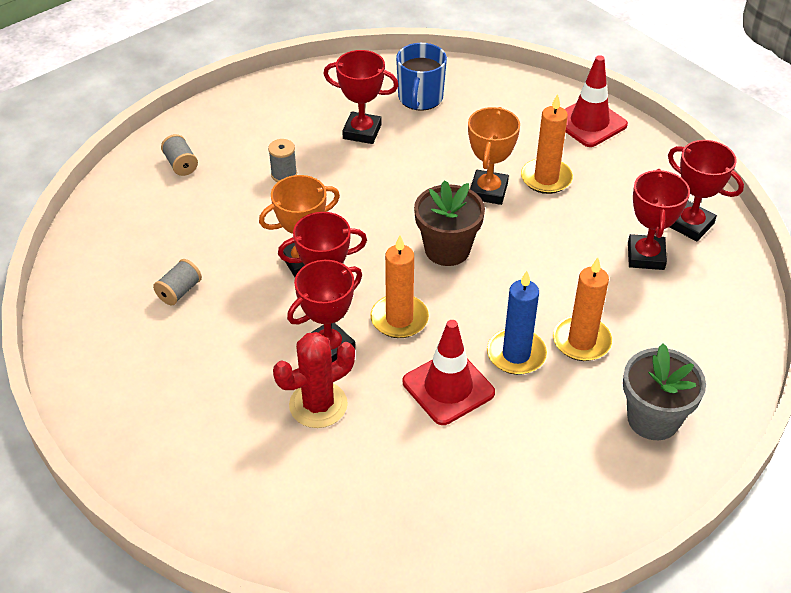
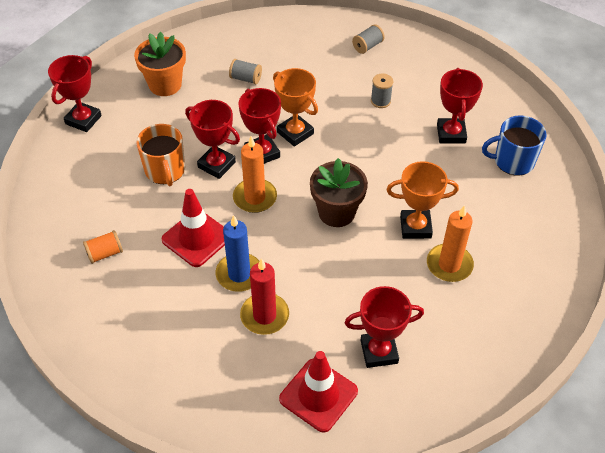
camera: 75 degrees right, 5 degrees up
red cactus [273,332,355,428] -> orange mug [136,124,185,186]
orange candle [553,258,613,361] -> red candle [240,259,289,335]
red traffic cone [565,55,628,147] -> red traffic cone moved to [279,351,358,433]
grey flower pot [623,343,706,440] -> none
red trophy [668,140,744,241] -> red trophy moved to [48,55,102,132]
none -> orange spool [83,230,123,264]
none -> orange flower pot [134,32,186,96]

